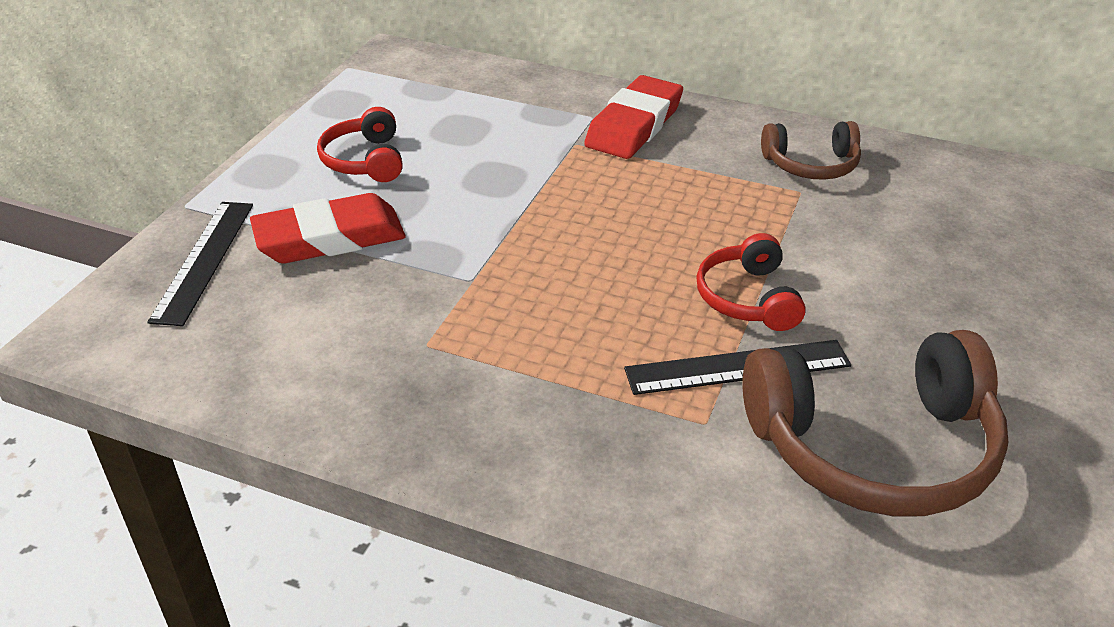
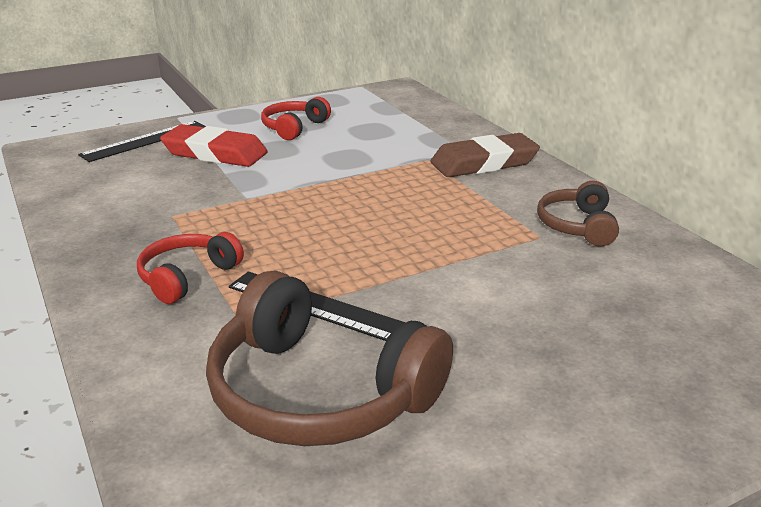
camera: 40 degrees right, 10 degrees down
red eraser [584,75,683,159] -> brown eraser [430,133,540,177]
red headphones [696,233,806,331] -> red headphones moved to [137,232,244,304]
brown headphones [761,121,861,180] -> brown headphones turned 60 degrees clockwise [537,181,619,247]

